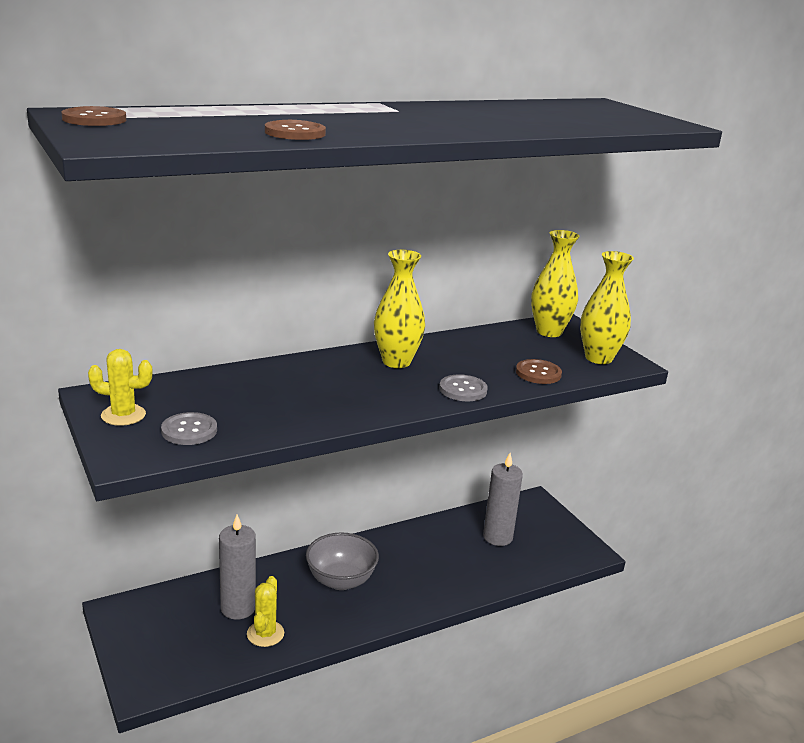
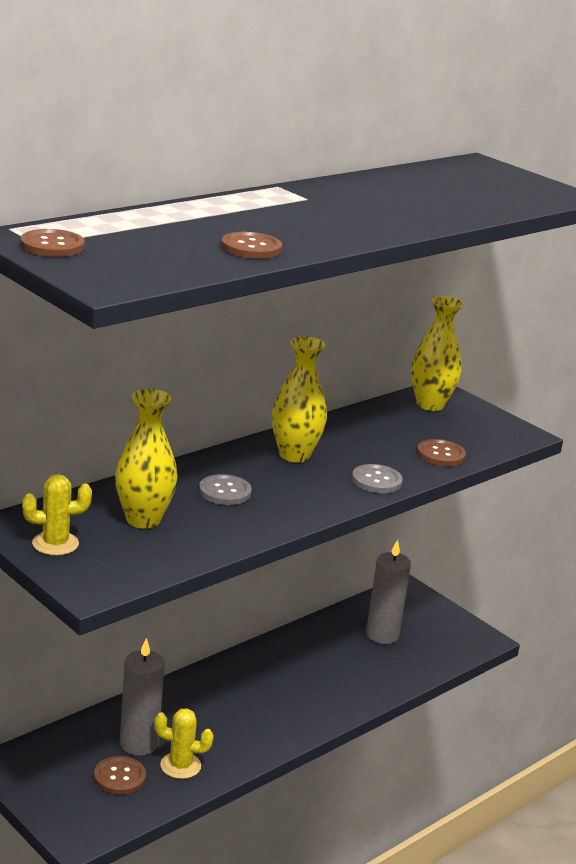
camera: 15 degrees left, 0 degrees up
grey button [161,412,217,445] -> grey button moved to [199,474,252,505]
yellow cactus [247,576,284,647] -> yellow cactus turned 75 degrees counterclockwise [154,708,214,779]
grey bowl [306,532,379,590] -> none
yellow vase [580,251,634,364] -> yellow vase moved to [115,389,178,529]
none -> brown button [94,756,146,795]

